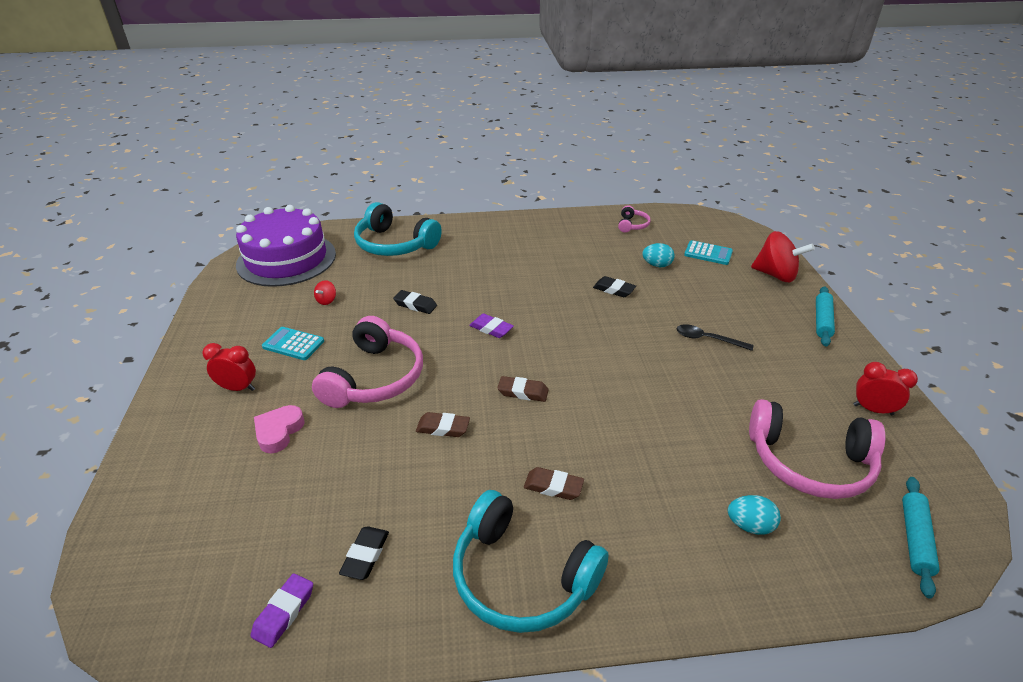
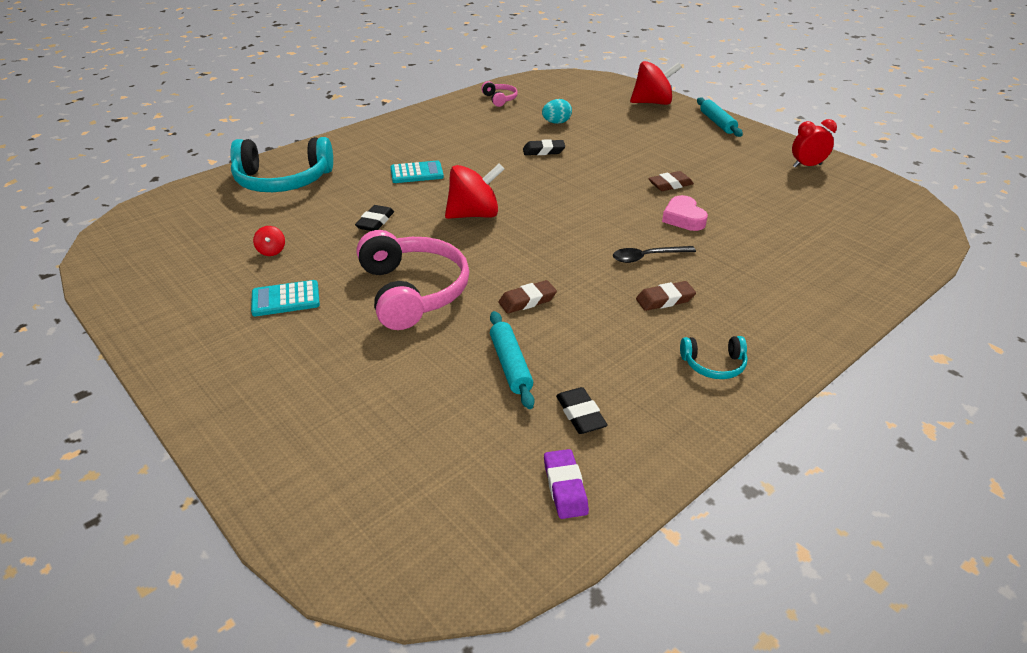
camera: 35 degrees left, 0 degrees up
red clock [202,343,256,391] -> none
purple cake [236,205,336,287] -> none
pink heart [254,405,304,453] -> pink heart moved to [662,195,708,231]
black eraser [393,290,437,314] -> black eraser turned 60 degrees counterclockwise [355,205,394,231]
turquoise headphones [453,490,609,633] -> turquoise headphones [680,336,748,379], size x0.47
purple eraser [469,314,514,338] -> red spinning top [445,163,504,219]
brown eraser [497,376,549,402] -> brown eraser moved to [648,171,694,191]
black spoon [677,324,754,351] -> black spoon moved to [613,246,696,263]
turquoise calculator [684,240,733,265] -> turquoise calculator moved to [390,161,444,183]
turquoise egg [728,495,781,535] -> none
pink headphones [749,399,885,499] -> none
turquoise rolling pin [902,477,940,599] -> turquoise rolling pin moved to [490,311,535,409]

